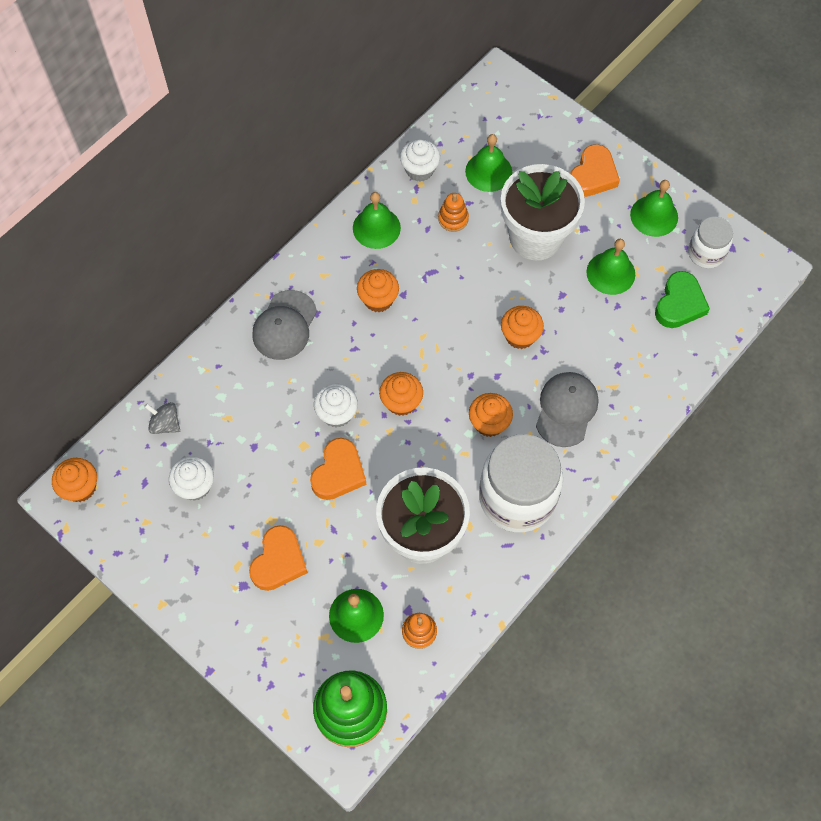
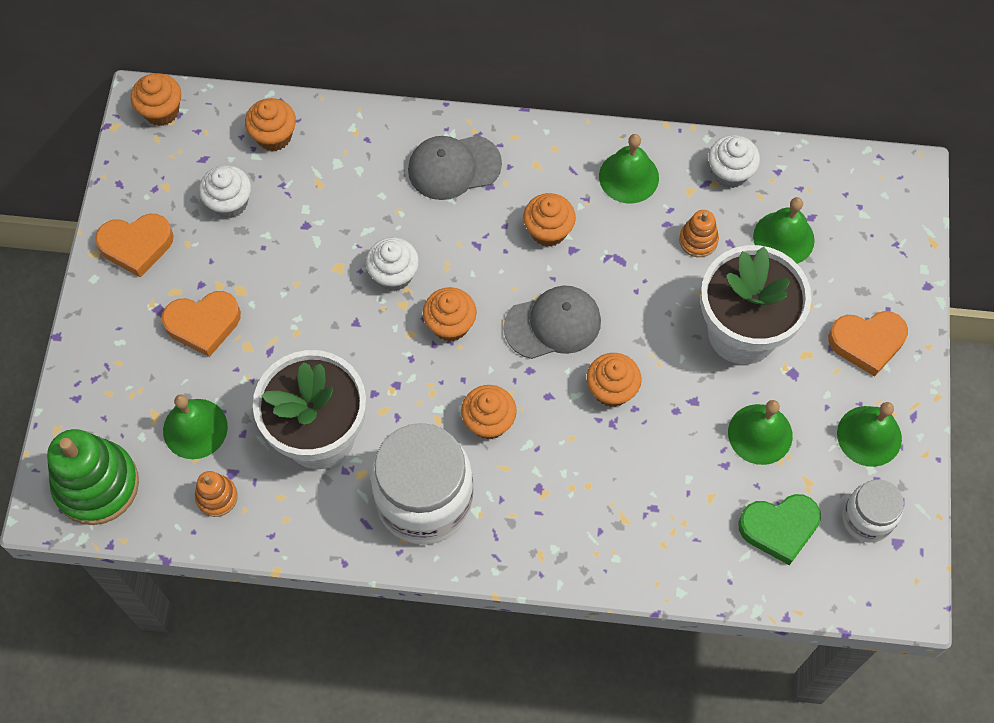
camera: 55 degrees right, 0 degrees up
grey spinning top [144,402,180,434] -> orange cupcake [245,98,296,151]
orange heart [310,438,366,500] -> orange heart moved to [95,214,174,277]
grey cap [536,372,598,447] -> grey cap moved to [504,285,601,359]

